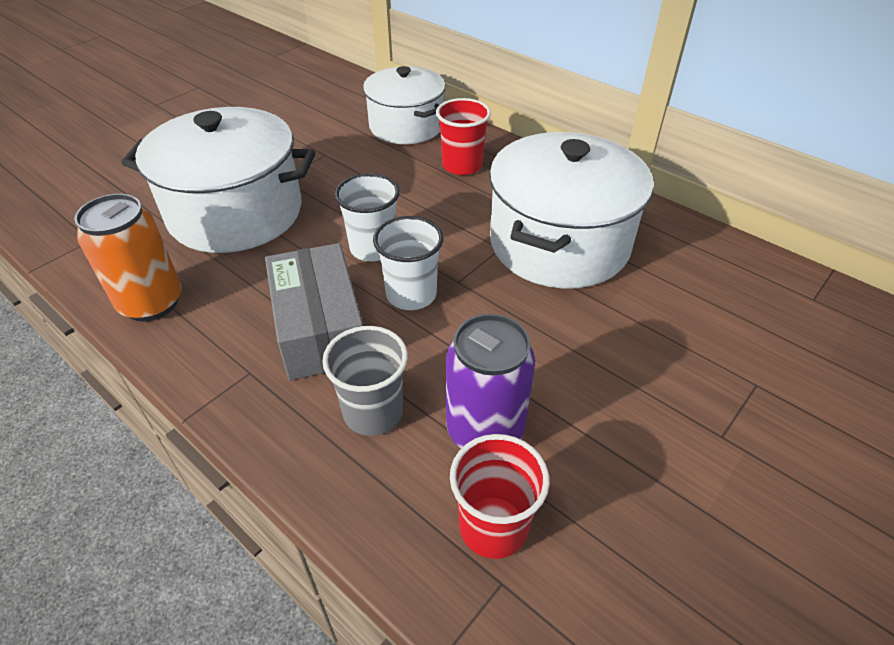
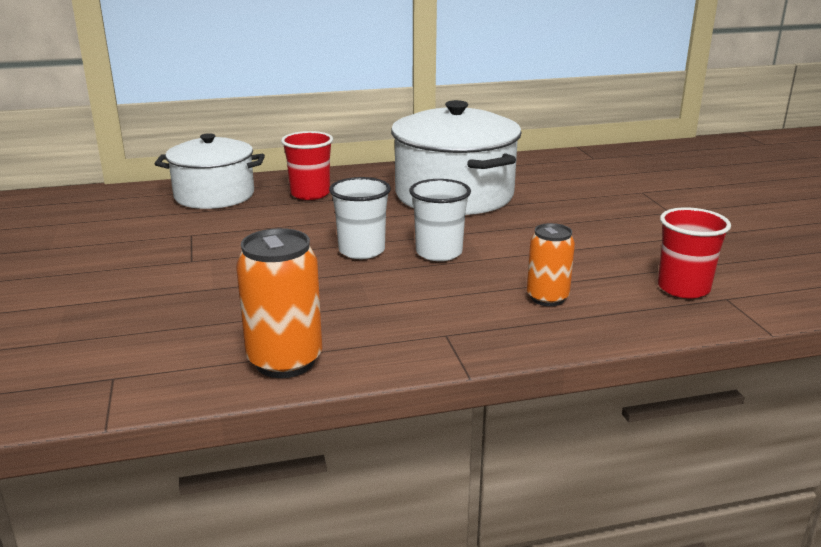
camera: 55 degrees left, 20 degrees down
white pot [121,107,315,253] -> none
grey box [265,243,363,380] -> none
grey cup [322,326,408,436] -> orange can [527,223,575,306]
purple can [446,314,535,448] -> none

